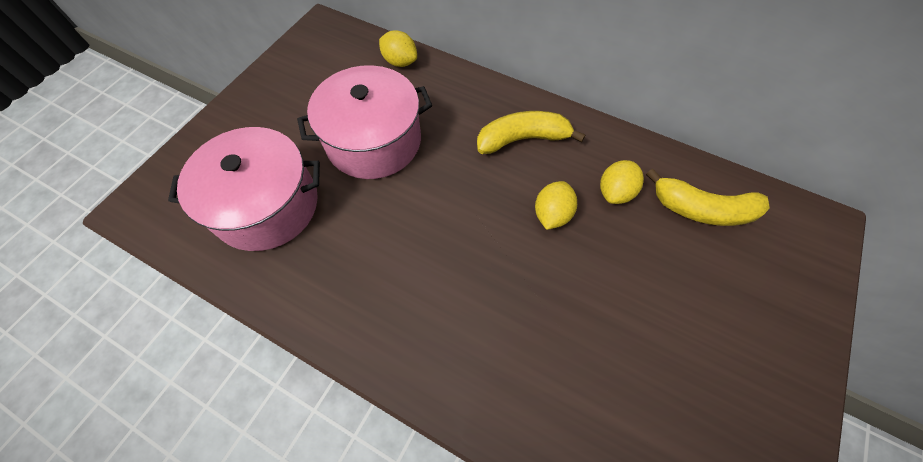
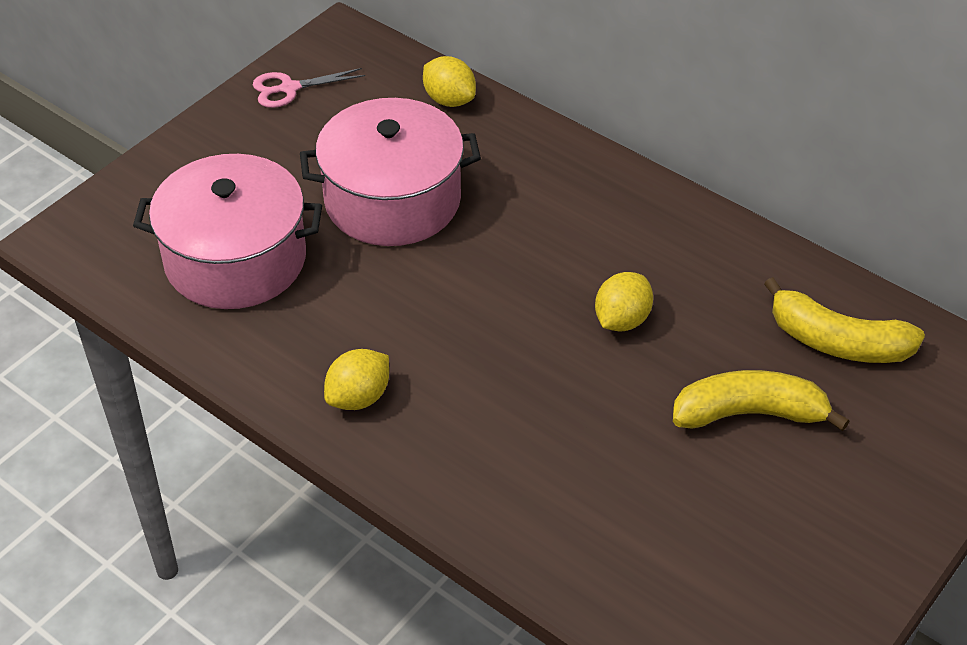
camera: 10 degrees right, 15 degrees down
yellow banana [477,111,585,154] -> yellow banana moved to [673,370,849,431]
yellow lemon [600,160,644,204] -> yellow lemon moved to [324,349,389,410]
none -> pink scissors [253,68,365,108]

